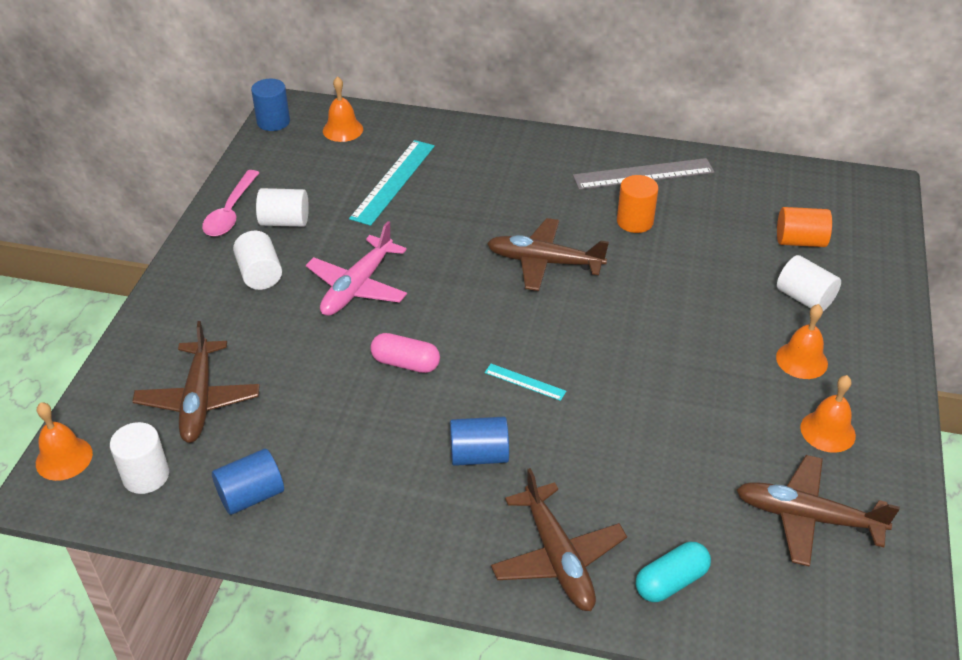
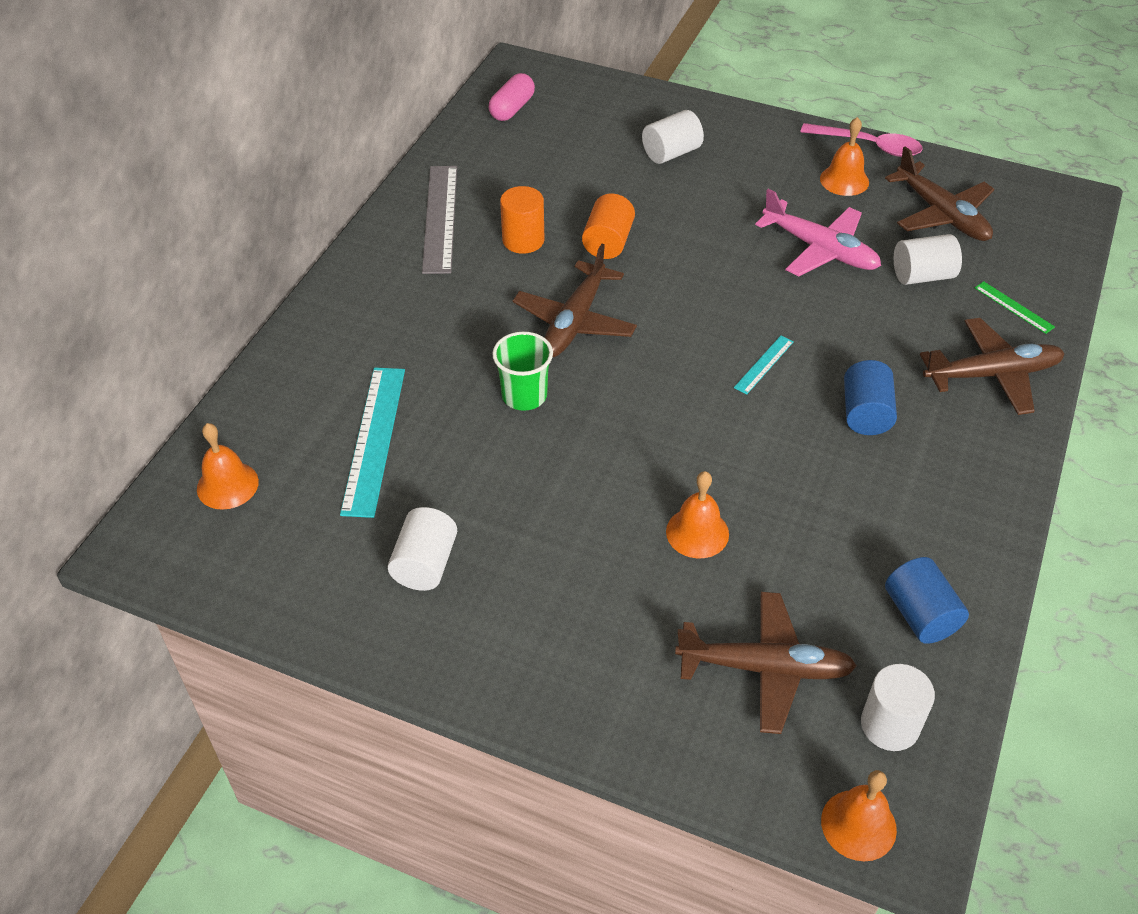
camera: 80 degrees left, 5 degrees up
pink spoon [202,170,259,236] -> pink spoon moved to [800,123,922,157]
white cylinder [233,231,282,290] -> white cylinder moved to [894,234,962,285]
blue cylinder [251,79,290,131] -> none
pink plane [306,221,407,316] -> pink plane moved to [755,189,881,277]
turquoise ruler [349,140,435,226] -> turquoise ruler turned 60 degrees clockwise [340,368,405,518]
pink capsule [371,333,440,373] -> pink capsule moved to [488,73,535,121]
turquoise capsule [636,542,711,602] -> green ruler [975,281,1055,334]
brown plane [736,455,900,567] -> brown plane turned 60 degrees counterclockwise [885,146,994,241]
orange bell [776,304,828,379] -> orange bell moved to [666,471,729,558]
orange cylinder [777,207,832,247] -> orange cylinder moved to [582,193,635,259]
none -> green cup [492,332,553,411]

